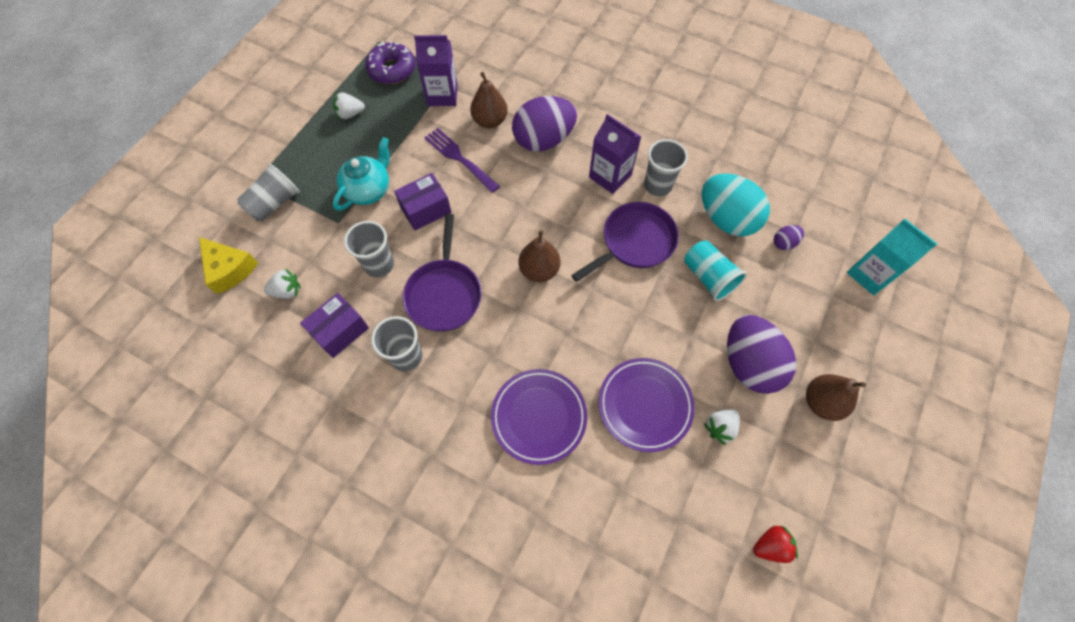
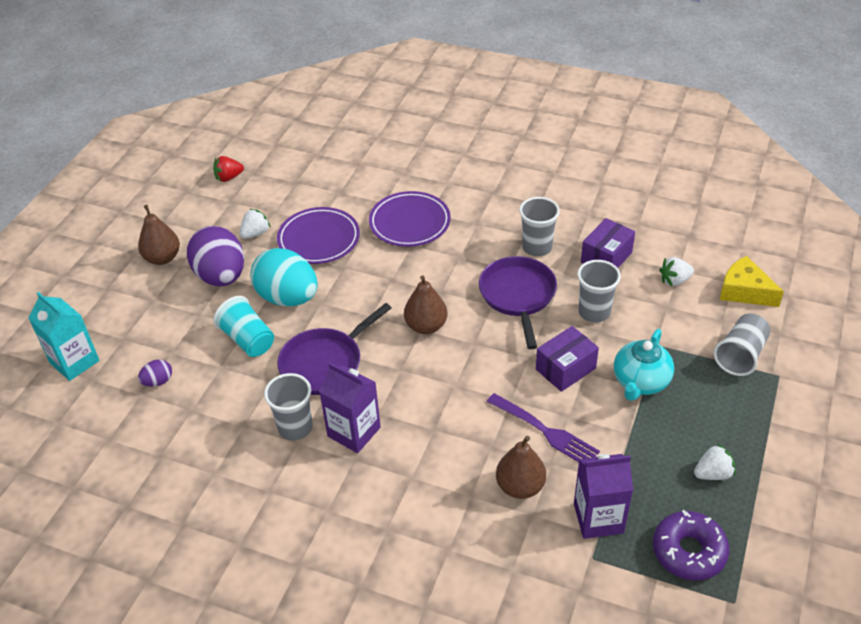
camera: 175 degrees right, 20 degrees down
purple egg [512,96,577,152] -> none
turquoise egg [702,173,770,236] -> turquoise egg moved to [250,248,317,306]

